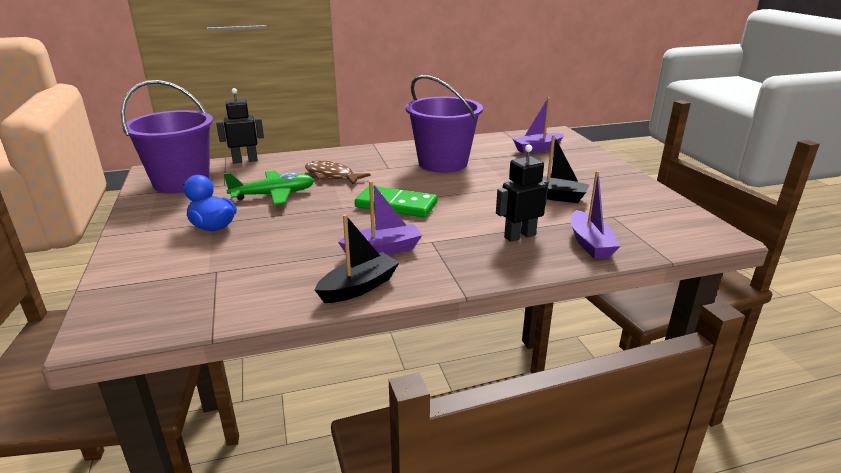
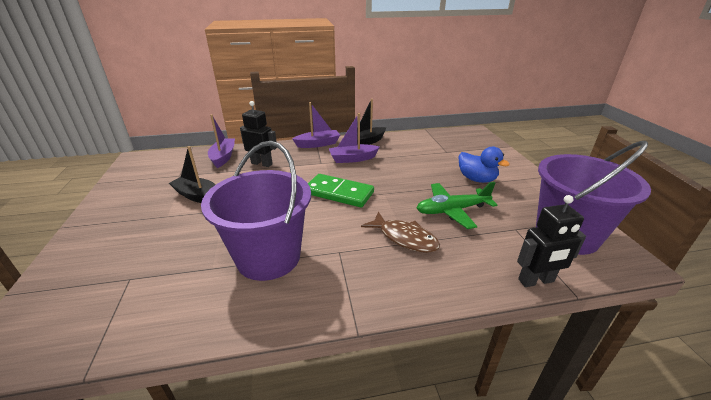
camera: 175 degrees left, 5 degrees up
black robot [496,144,549,242] -> black robot turned 135 degrees counterclockwise [240,101,277,167]
purple boat [513,97,564,154] -> purple boat moved to [292,102,340,148]

